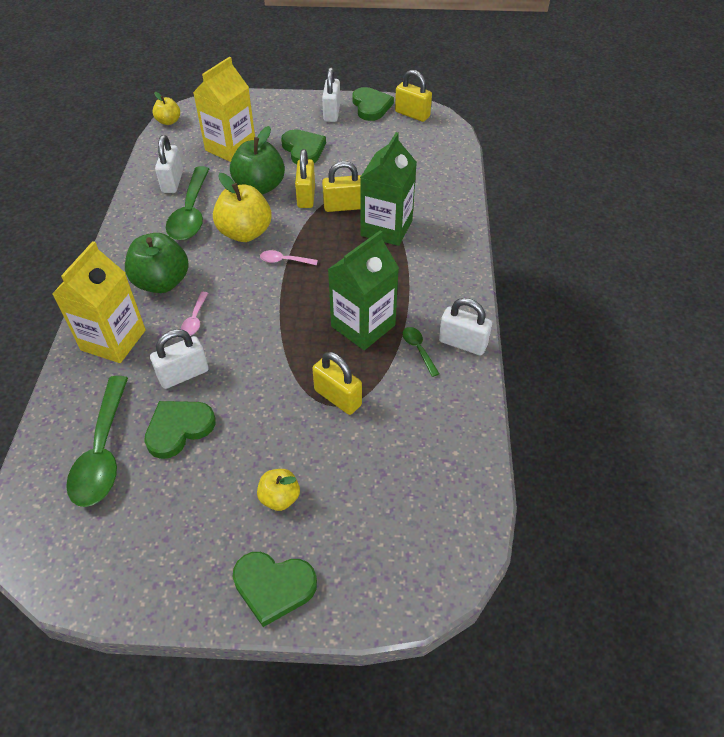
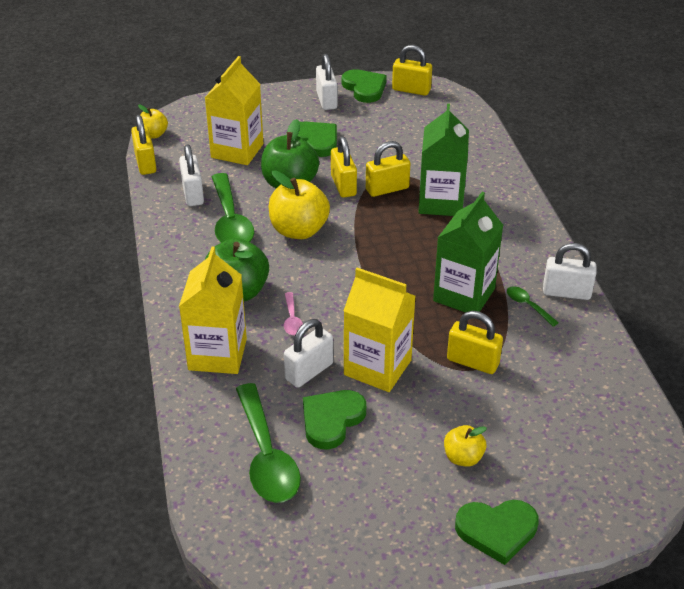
camera: 15 degrees left, 10 degrees down
pink spoon [260,250,318,265] -> none
none -> yellow padlock [131,115,157,175]
none -> yellow carton [343,267,416,392]

